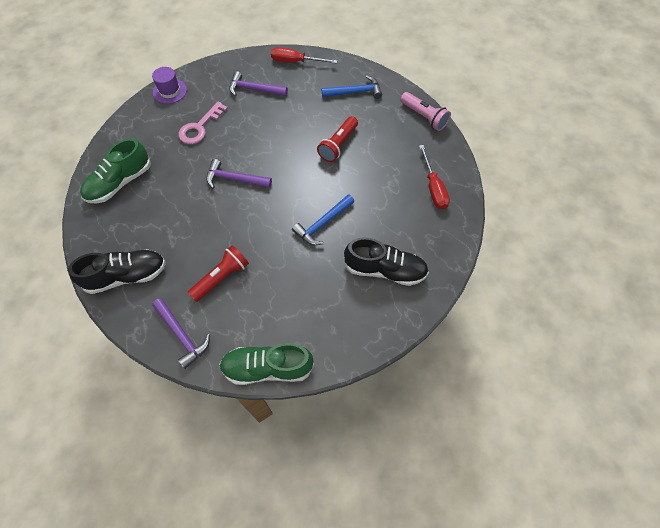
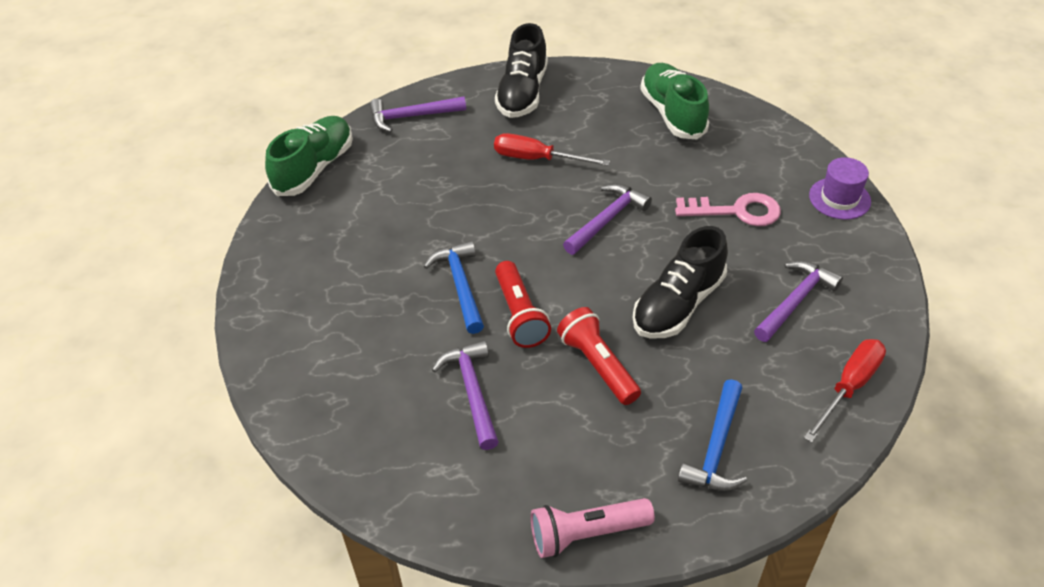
camera: 120 degrees right, 15 degrees down
pink key [178,101,228,144] -> pink key turned 120 degrees clockwise [675,193,781,226]
red flashlight [187,245,249,302] -> red flashlight moved to [495,261,551,348]
black shoe [344,237,429,286] -> black shoe moved to [633,226,728,339]
red screwdriver [419,145,450,209] -> red screwdriver moved to [494,133,610,166]
none -> purple hammer [432,340,499,450]

